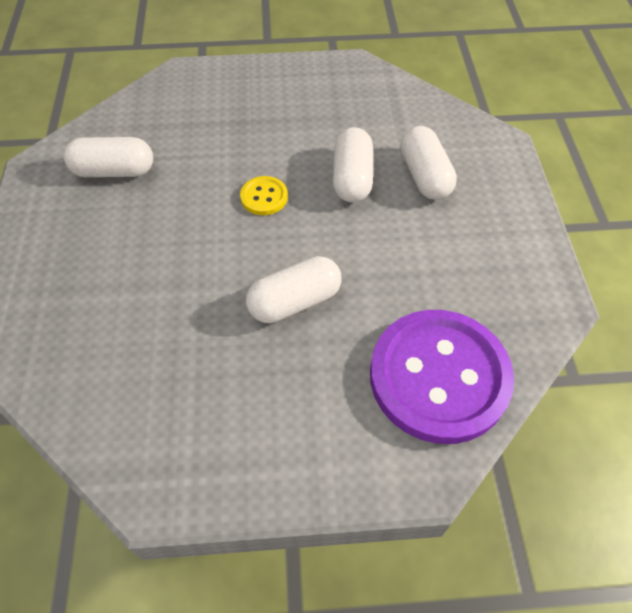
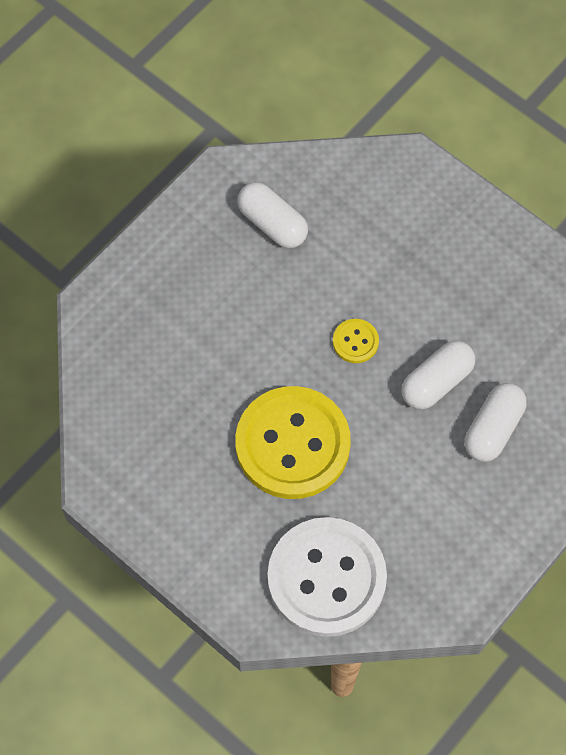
camera: 45 degrees right, 10 degrees up
white capsule [246,256,342,323] -> yellow button [235,386,351,499]
purple button [370,310,514,444] -> white button [267,517,387,637]

